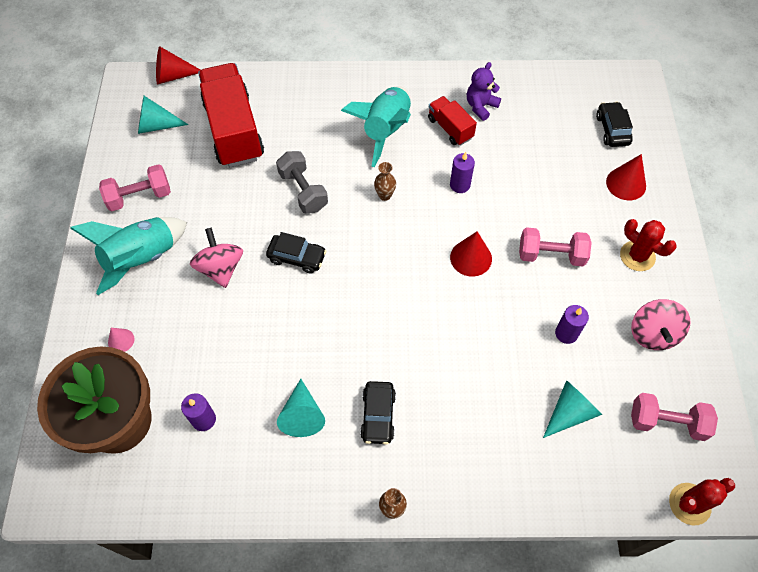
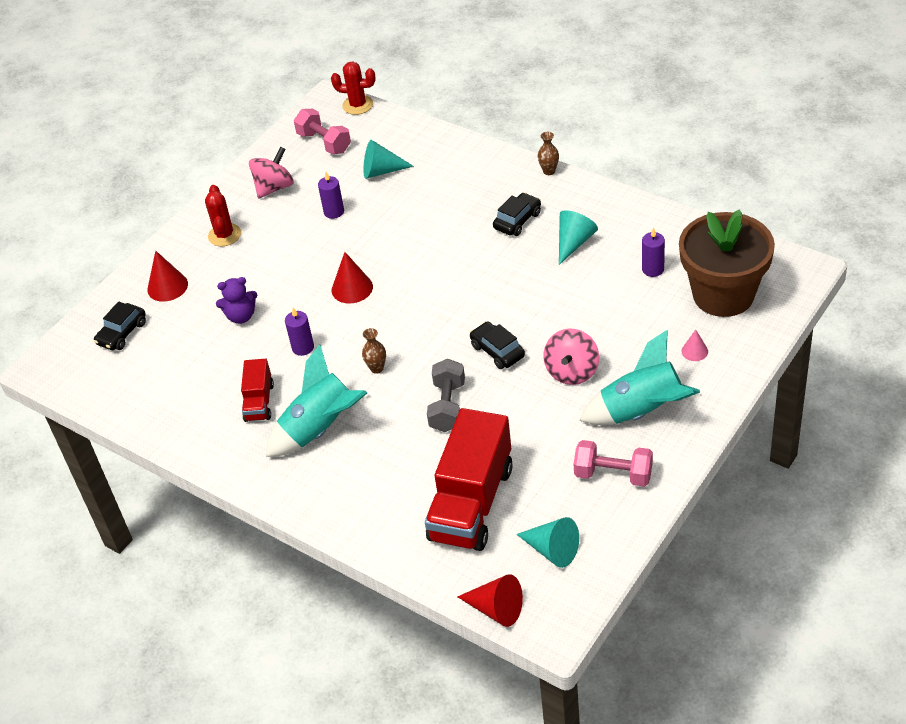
camera: 140 degrees left, 15 degrees down
purple teddy bear [467,62,501,121] -> purple teddy bear moved to [216,277,257,324]
pink dumbbell [519,227,592,267] -> none

